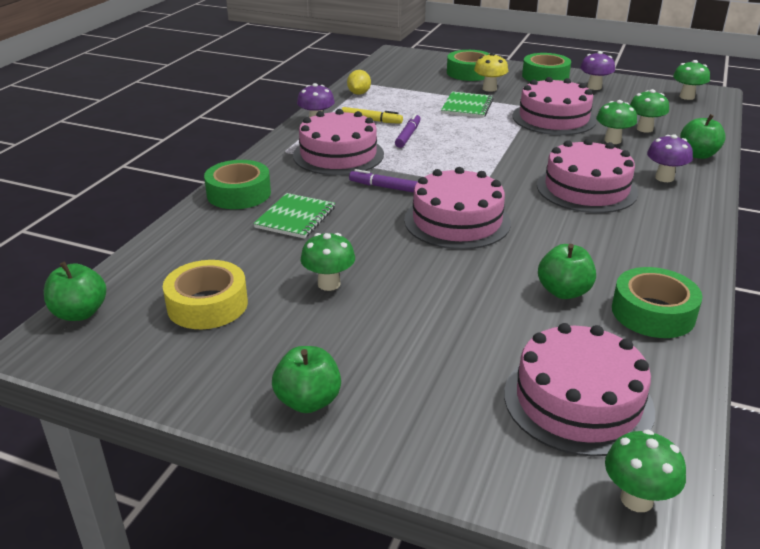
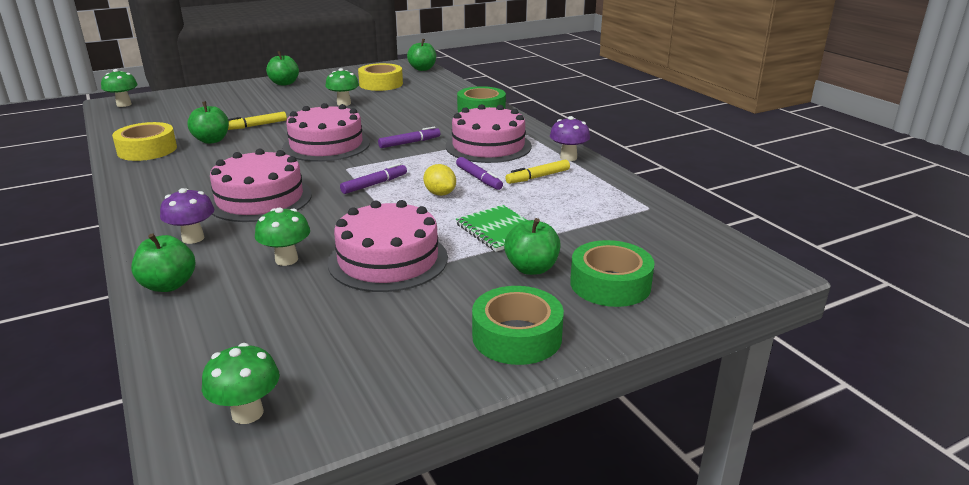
camera: 130 degrees right, 5 degrees down
green notebook [253,193,335,239] -> none
yellow lemon [347,70,371,95] -> yellow lemon moved to [423,164,456,196]
yellow mushroom [474,52,508,92] -> green apple [504,218,561,275]
pink cake [504,323,655,457] -> none
purple mushroom [580,51,615,90] -> none
green tape [612,267,703,338] -> yellow tape [112,122,177,161]
green mushroom [630,89,669,133] -> none
none -> yellow marker [228,111,287,130]
none -> purple marker [340,163,407,194]

